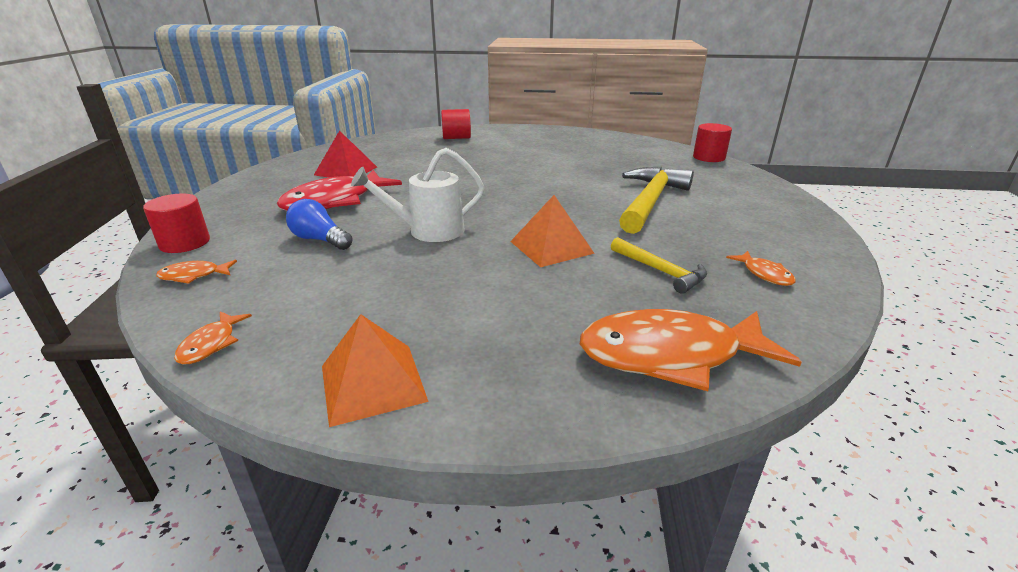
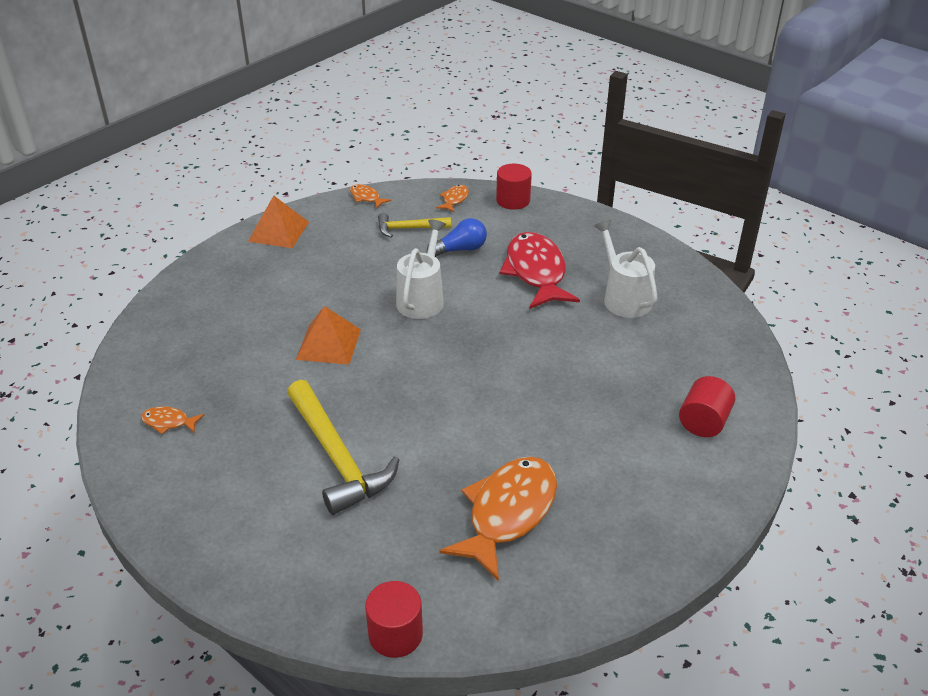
camera: 125 degrees right, 10 degrees up
red pyramid [314,130,377,178] -> white watering can [594,220,657,318]
orange fish [580,309,802,391] -> orange fish moved to [439,457,557,581]
yellow hammer [611,237,707,294] -> yellow hammer moved to [378,213,451,238]

